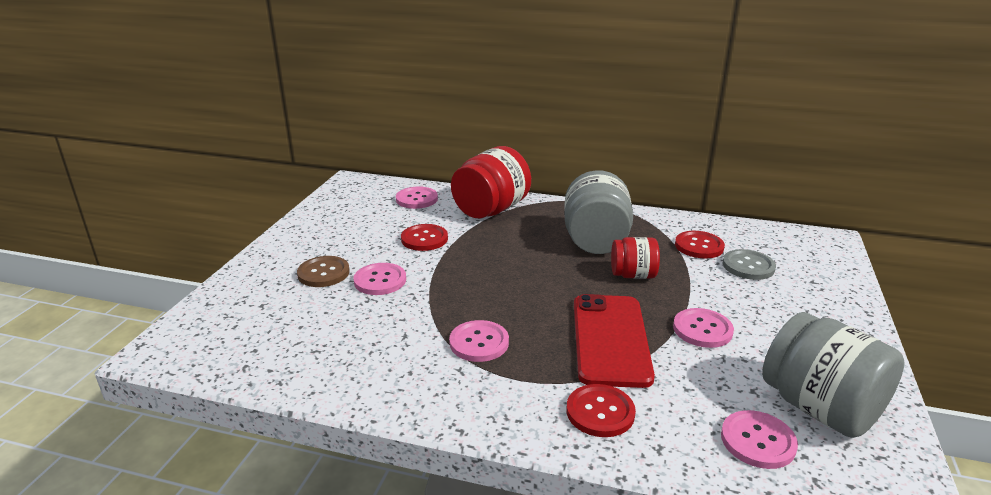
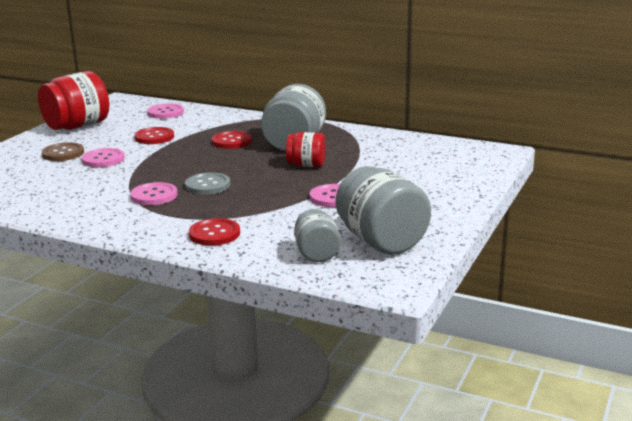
camera: 10 degrees right, 5 degrees down
red jar [451,146,531,218] -> red jar moved to [38,71,109,130]
red phone [574,294,655,388] -> none
red button [675,231,725,259] -> red button moved to [212,131,252,149]
pink button [721,410,798,469] -> grey jar [294,209,341,262]
grey button [723,249,776,280] -> grey button moved to [185,173,230,195]

